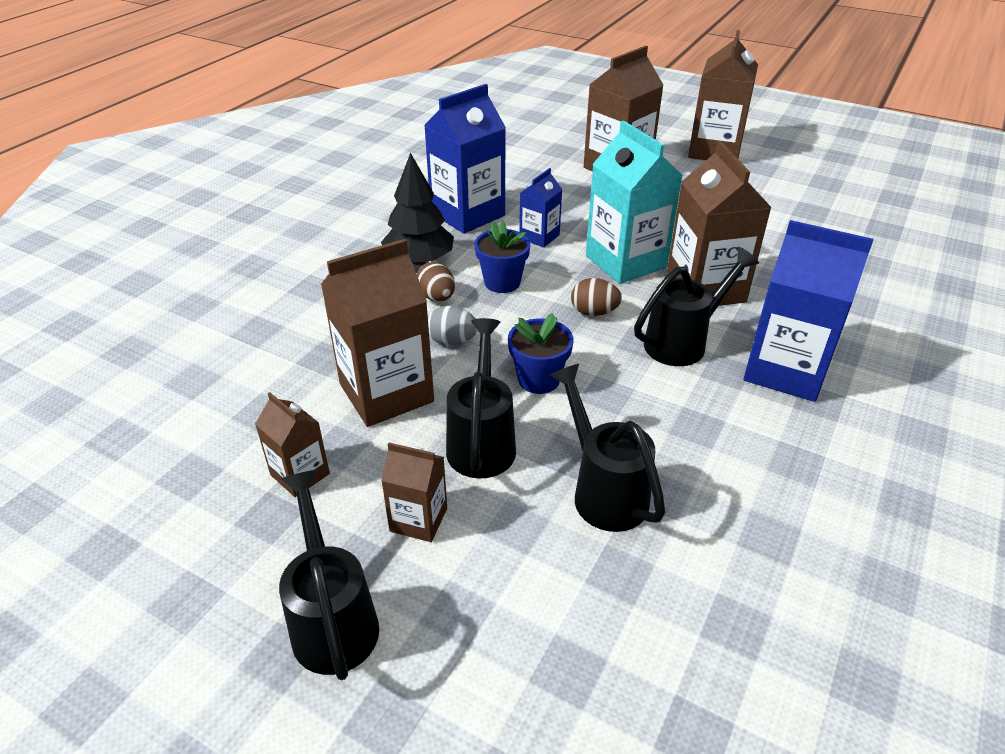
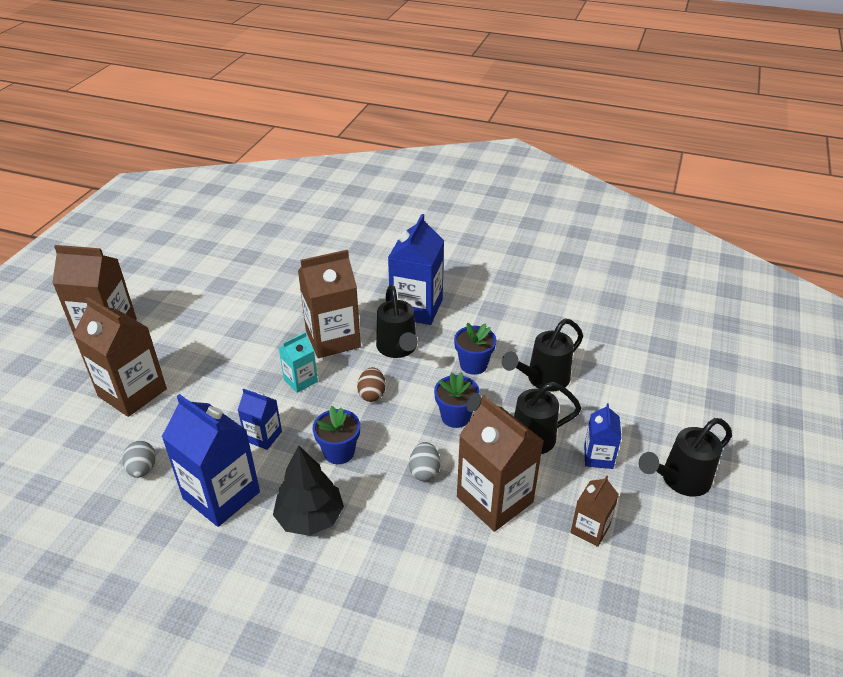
camera: 100 degrees left, 0 degrees up
brown carton [381,443,447,542] -> blue carton [584,403,621,469]
brown egg [417,262,455,302] -> none
turquoise carton [586,120,683,284] -> turquoise carton [278,332,318,393], size x0.53
black watering can [634,247,759,366] -> black watering can turned 150 degrees counterclockwise [376,285,418,358]
none -> grey egg [122,441,156,478]
none -> blue flower pot [454,323,496,375]

